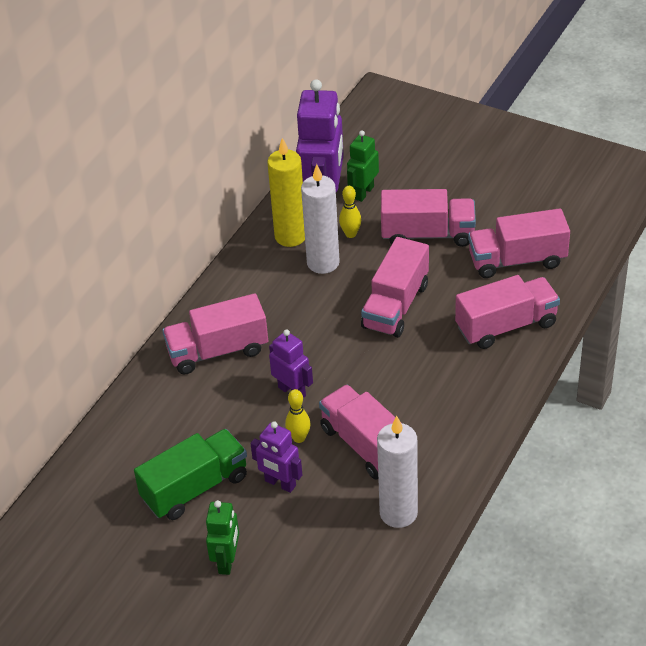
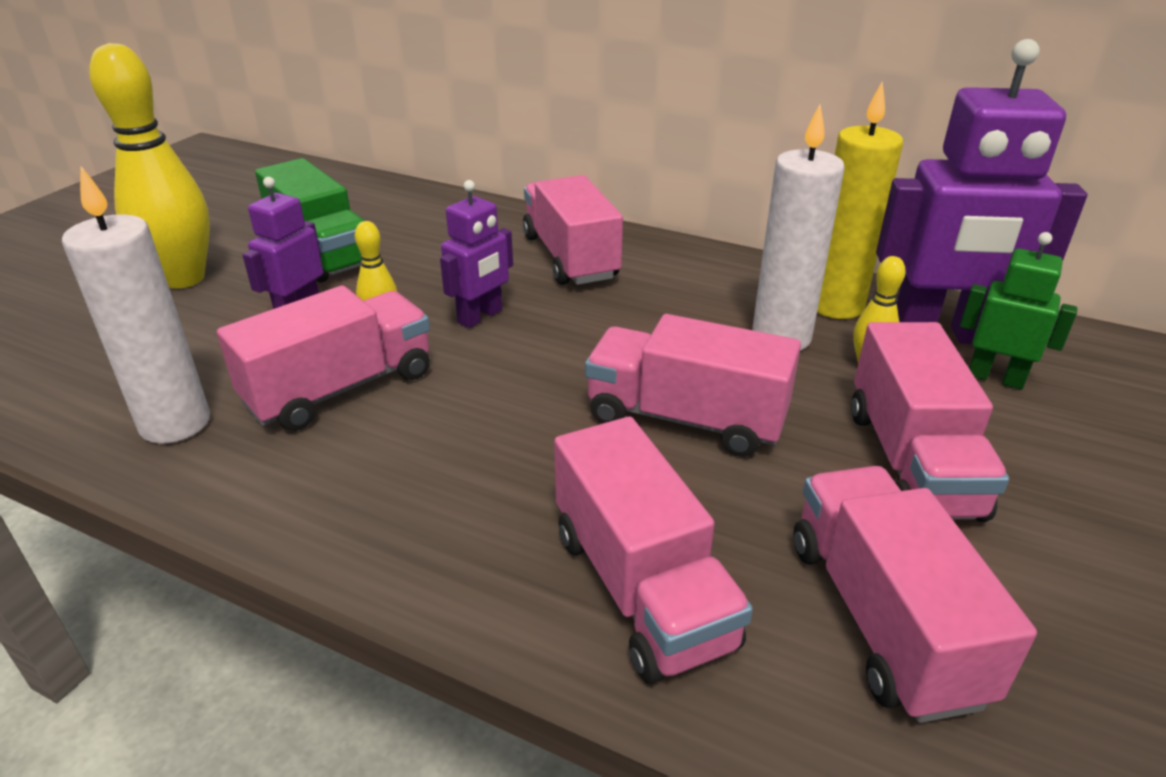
camera: 85 degrees right, 10 degrees down
green robot [206,500,239,575] -> yellow bowling pin [89,43,210,288]

